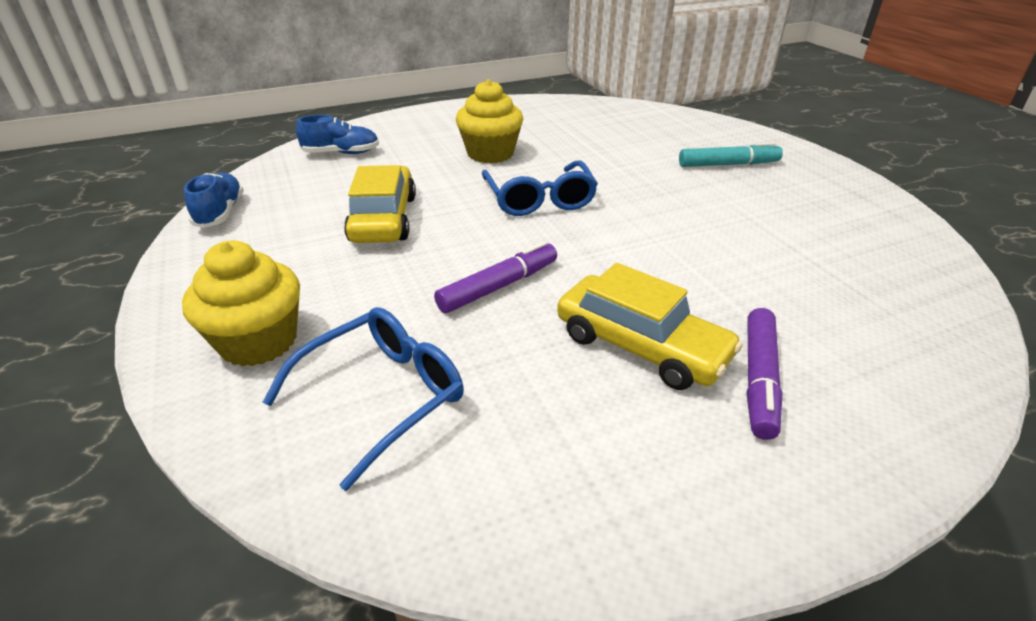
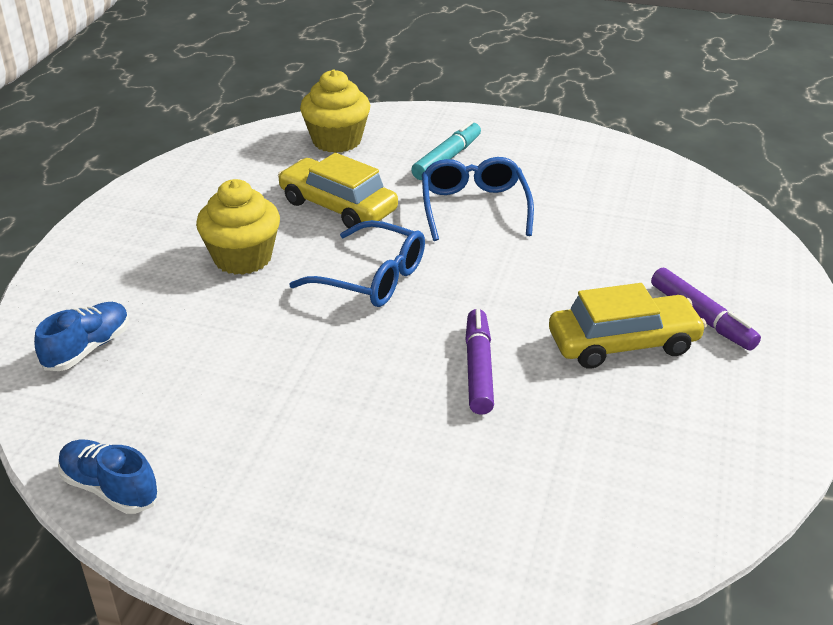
camera: 50 degrees left, 0 degrees up
yellow cupcake [182,241,300,366] -> yellow cupcake moved to [300,70,370,153]
blue glasses [263,307,464,491] -> blue glasses moved to [422,157,534,241]
yellow car [344,165,416,243] -> yellow car moved to [278,153,398,228]

